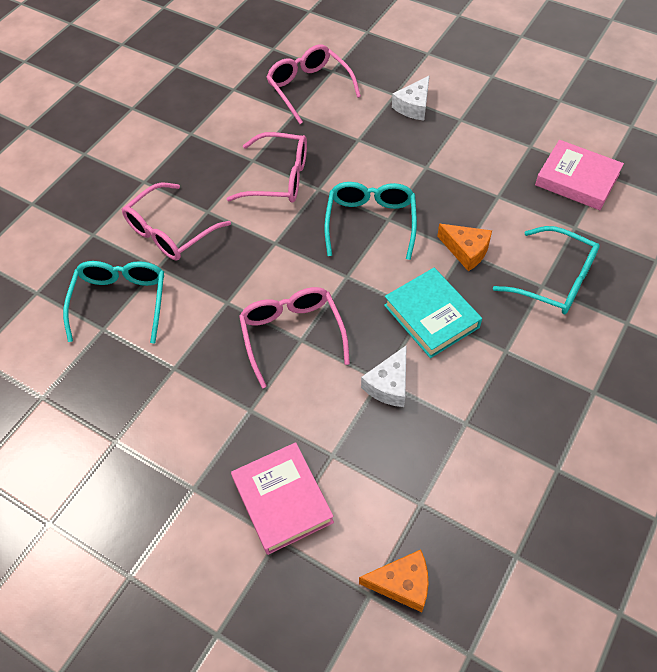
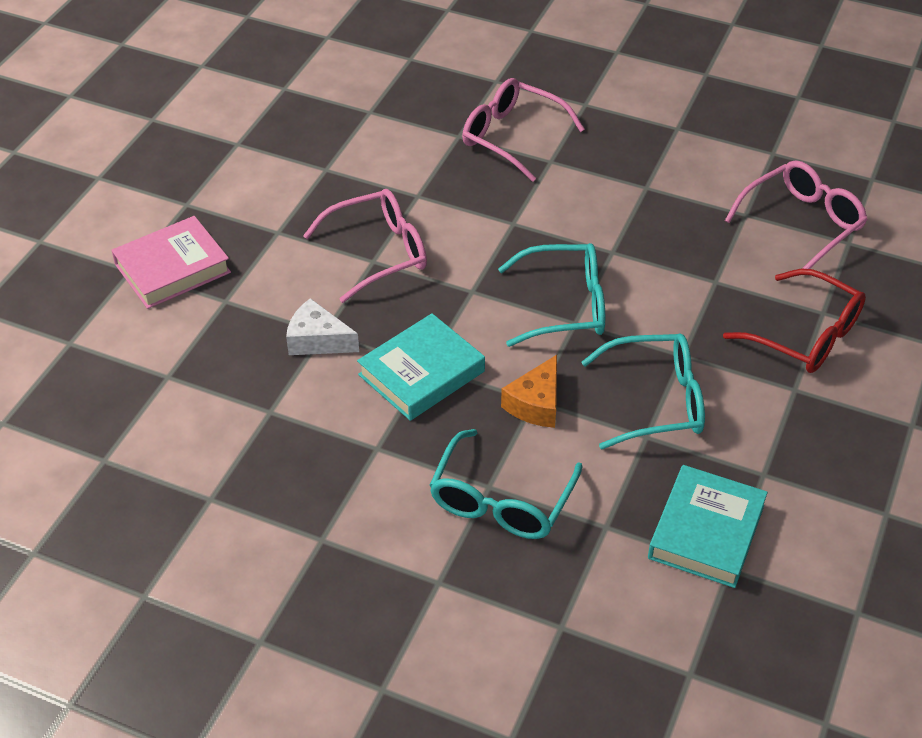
camera: 80 degrees right, 10 degrees down
turquoise glasses [63,261,164,343] -> turquoise glasses moved to [581,333,705,449]
pink glasses [227,132,307,203] -> none
orange cheese [359,549,429,612] -> none
white cheese [392,76,429,120] -> red glasses [723,269,866,373]
pink book [535,140,624,210] -> turquoise book [648,465,768,588]

